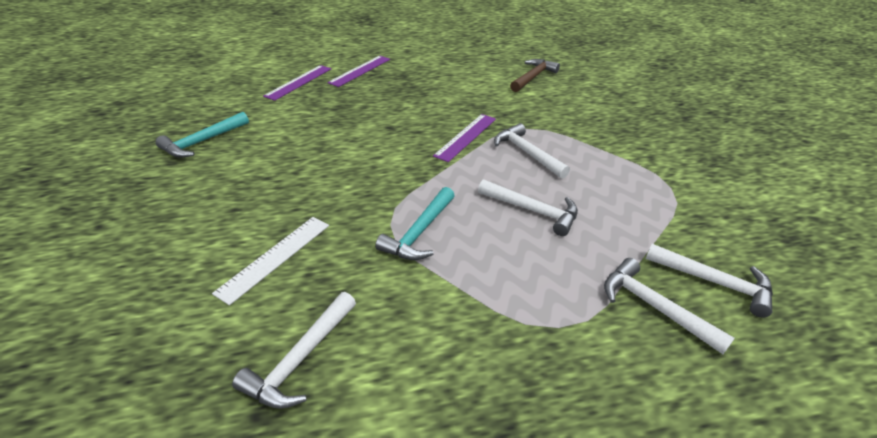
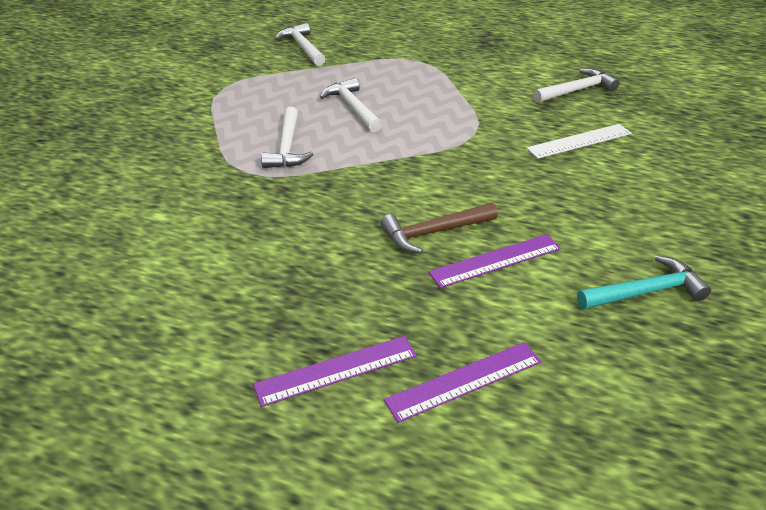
camera: 145 degrees left, 0 degrees up
turquoise hammer [375,187,455,260] -> none
purple ruler [433,114,496,162] -> purple ruler moved to [428,234,561,288]
brown hammer [510,59,560,92] -> brown hammer moved to [381,203,498,254]
white hammer [604,258,735,354] -> none

